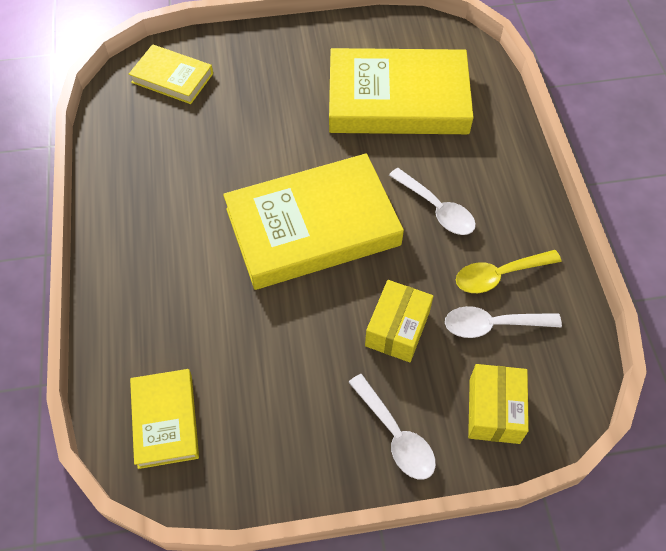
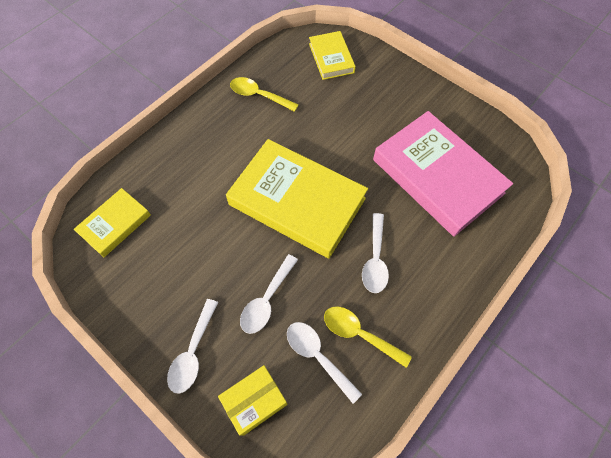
camera: 50 degrees right, 5 degrees up
yellow book [329,48,474,134] -> pink book [373,111,513,237]
yellow box [365,280,433,362] -> white spoon [240,254,298,334]
none -> yellow spoon [230,77,299,112]

